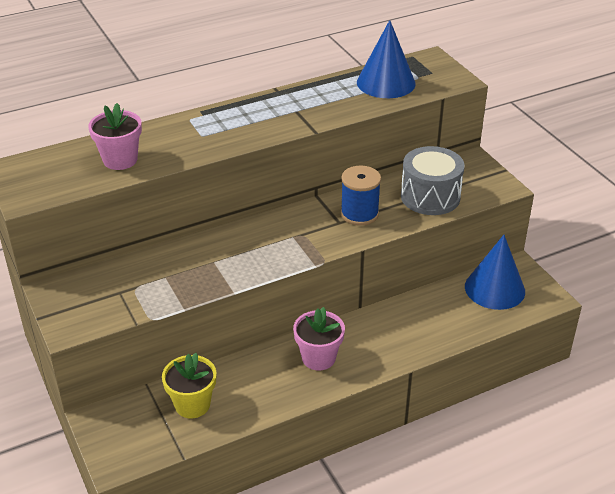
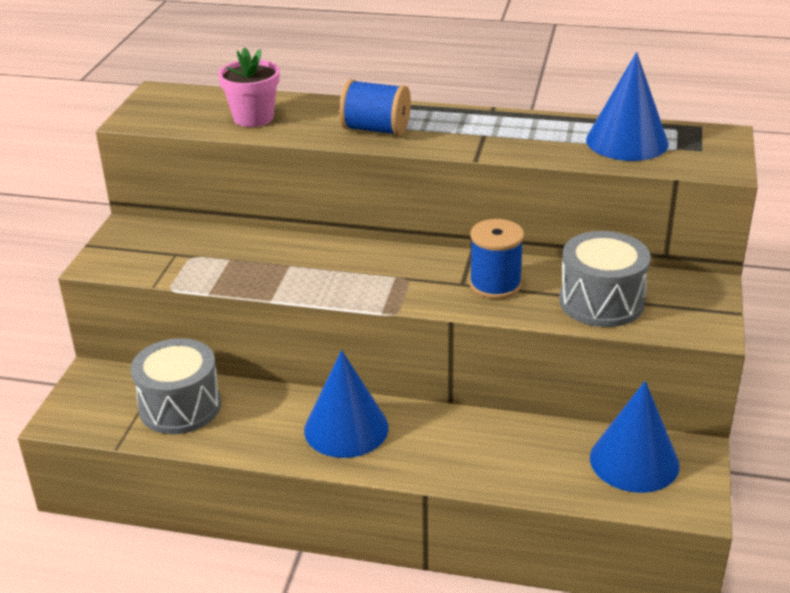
camera: 40 degrees right, 5 degrees down
yellow flower pot [162,353,217,418] -> grey drum [131,338,221,434]
pink flower pot [293,307,345,371] -> blue cone [304,350,389,458]
none -> blue spool [339,79,411,136]

